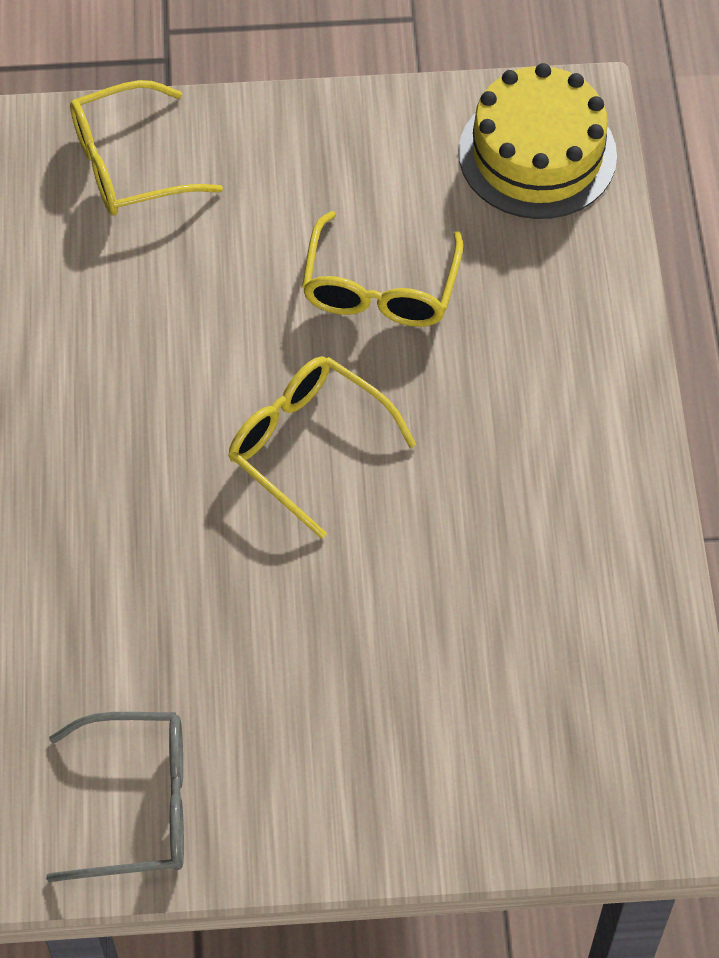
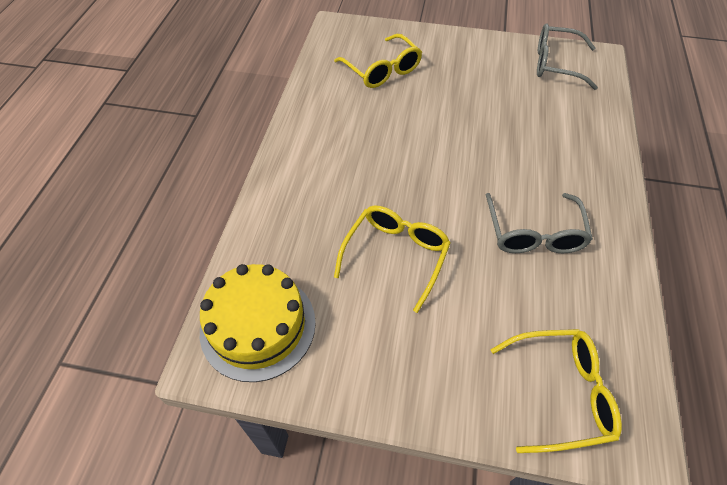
camera: 165 degrees left, 5 degrees down
yellow glasses [228,356,416,539] -> yellow glasses moved to [334,34,422,88]
none -> grey glasses [486,193,593,253]

